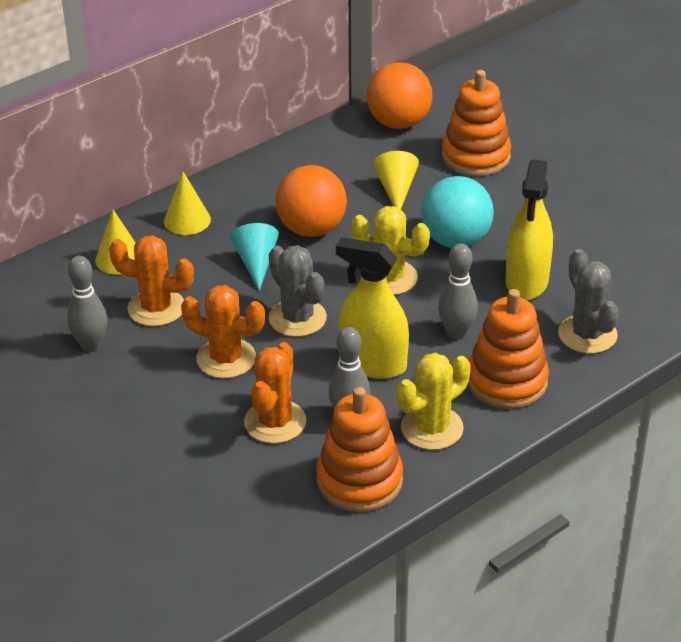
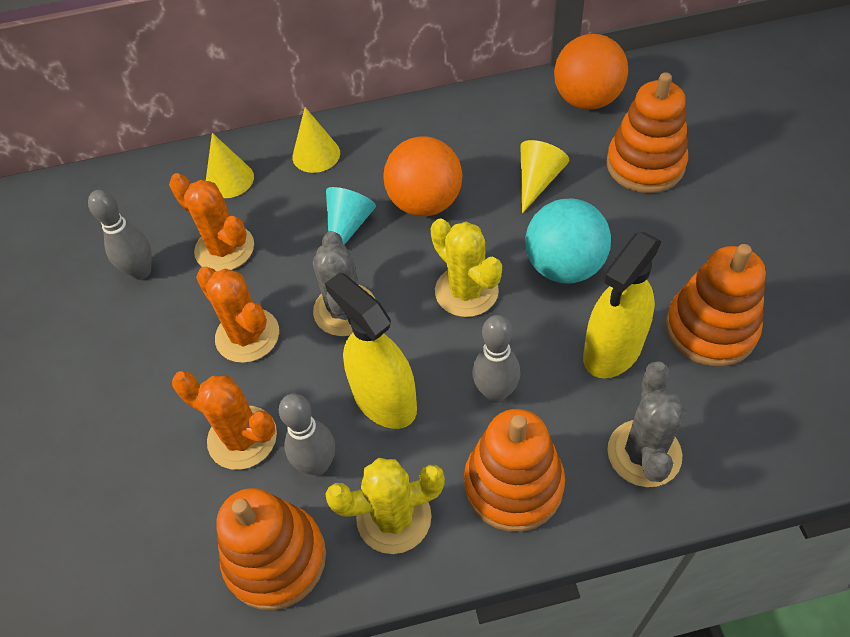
camera: 30 degrees right, 15 degrees up
orange cactus [244,342,306,444] -> orange cactus turned 75 degrees clockwise [172,371,277,470]
none -> orange stacking toy [666,244,766,367]

